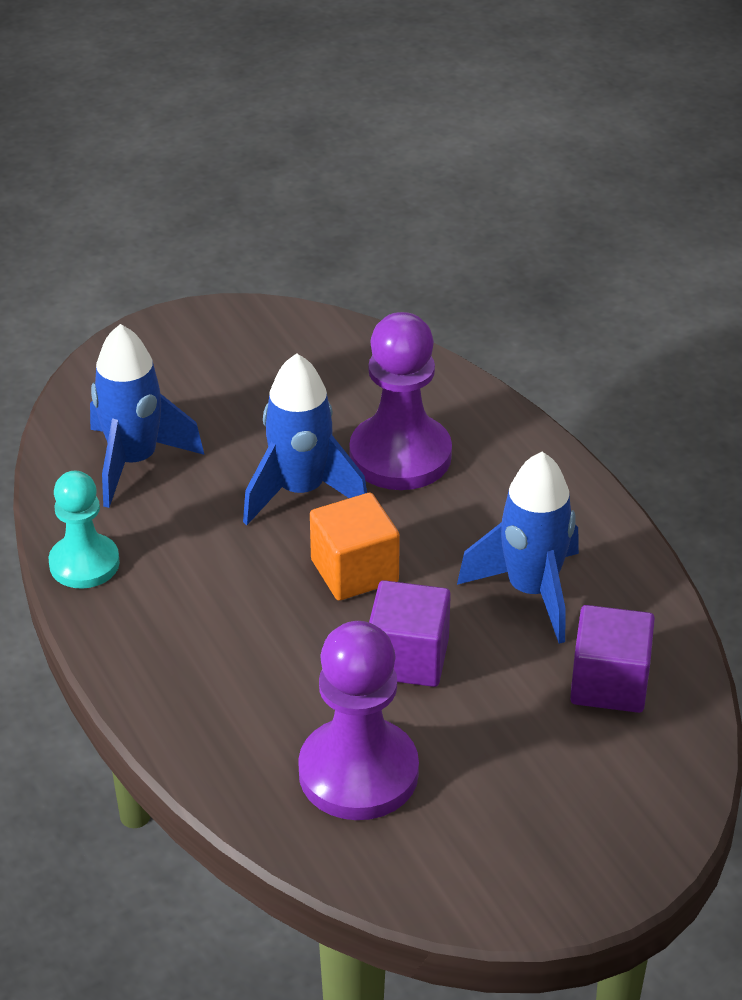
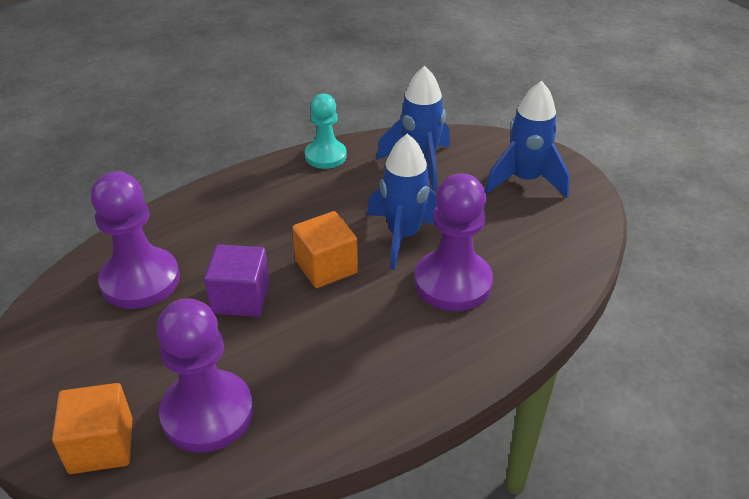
camera: 85 degrees right, 0 degrees up
blue rocket [457,452,579,644] -> blue rocket moved to [485,81,570,198]
purple cube [570,605,655,713] -> purple pawn [157,298,253,453]
none -> orange cube [52,383,132,474]

